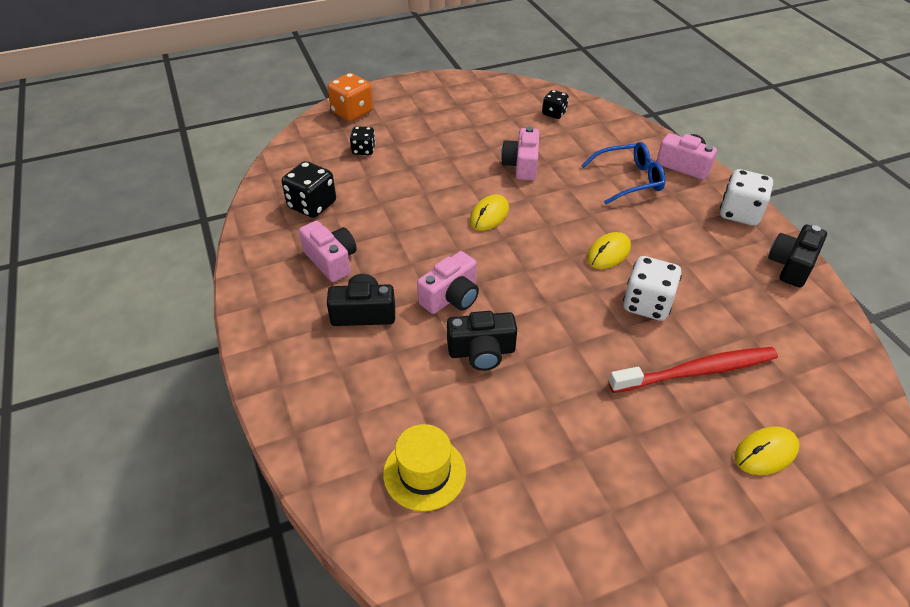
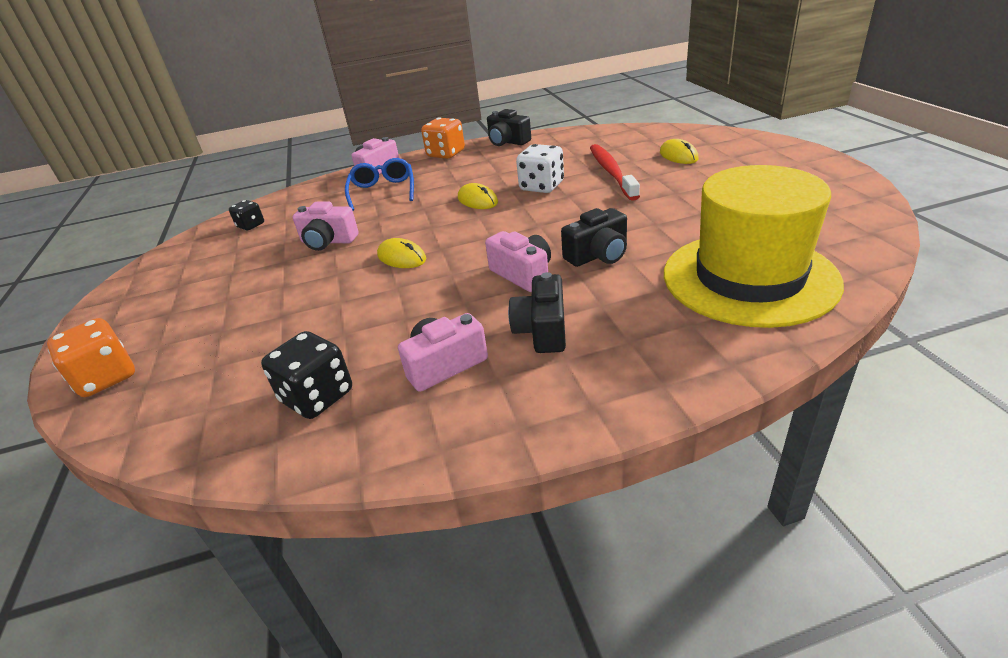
camera: 80 degrees left, 10 degrees down
black dice [350,126,376,155] -> none
yellow hat [383,424,466,511] -> yellow hat [664,165,844,328], size x2.12
black camera [447,311,517,371] -> black camera turned 60 degrees clockwise [561,208,627,267]
white dice [720,169,773,226] -> orange dice [421,117,465,159]

